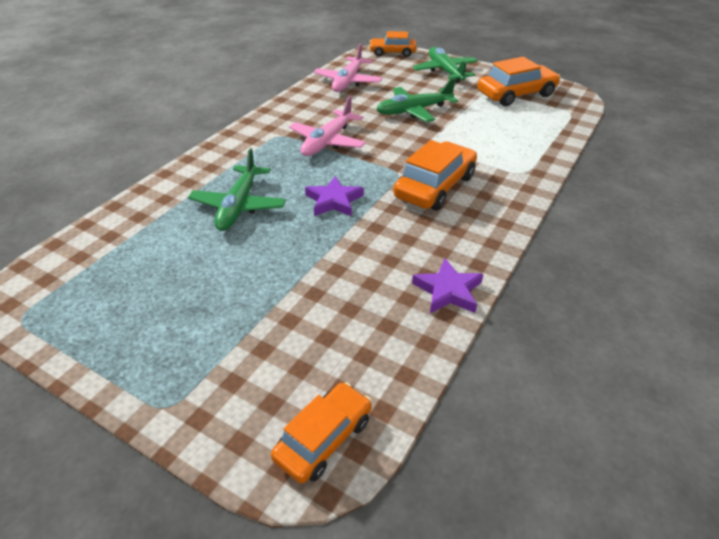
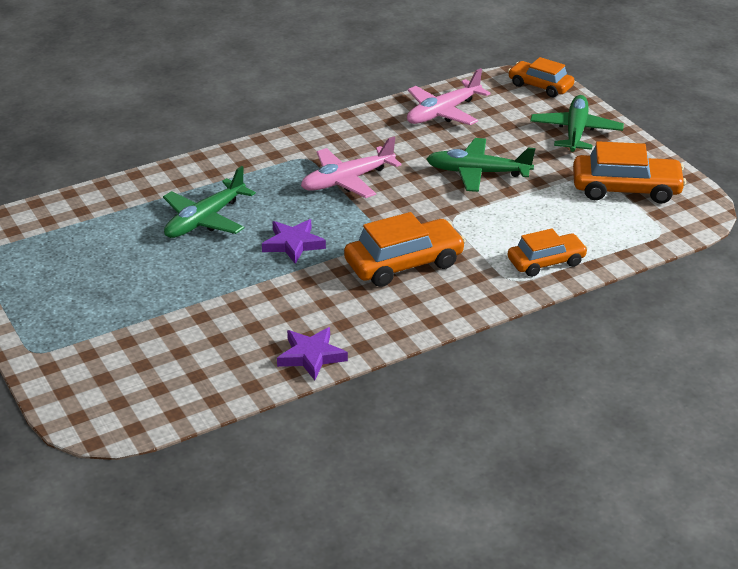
camera: 30 degrees right, 5 degrees down
orange car [271,382,372,484] -> orange car moved to [508,229,588,277]

